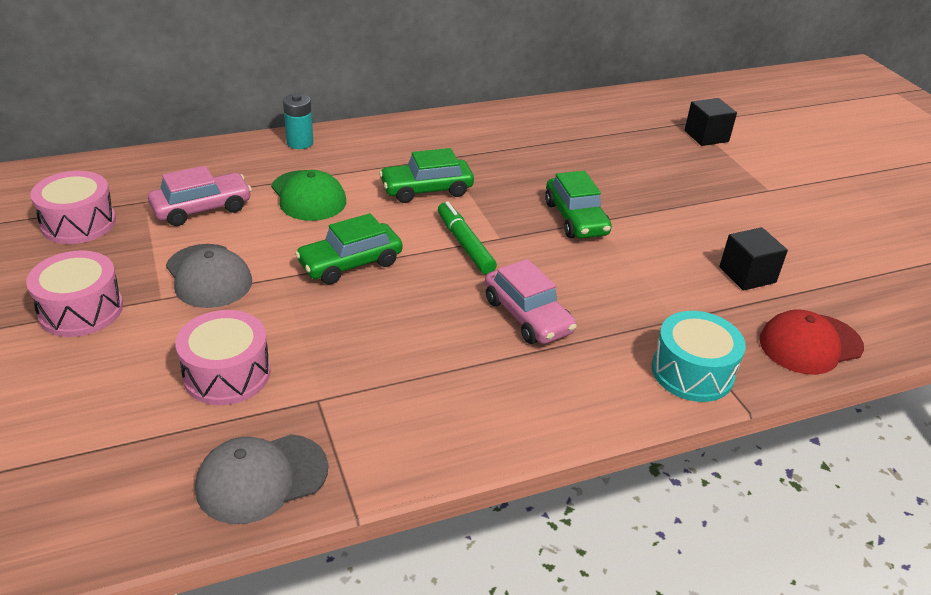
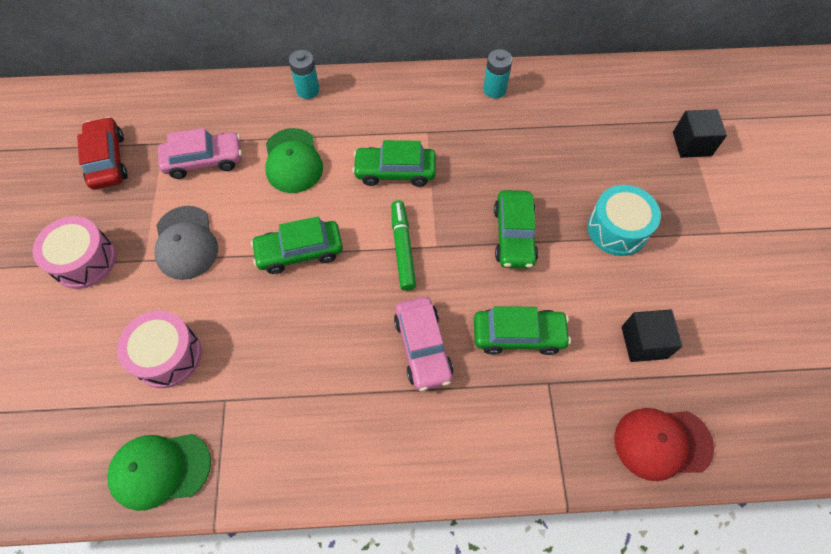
camera: 20 degrees right, 25 degrees up
pink drum [30,171,116,244] -> red car [77,117,127,190]
grey cap [195,434,328,524] -> green cap [107,434,211,511]
turquoise drum [652,311,746,402] -> turquoise drum moved to [588,185,661,256]
none -> green car [474,306,571,355]
none -> turquoise battery [483,49,512,99]

